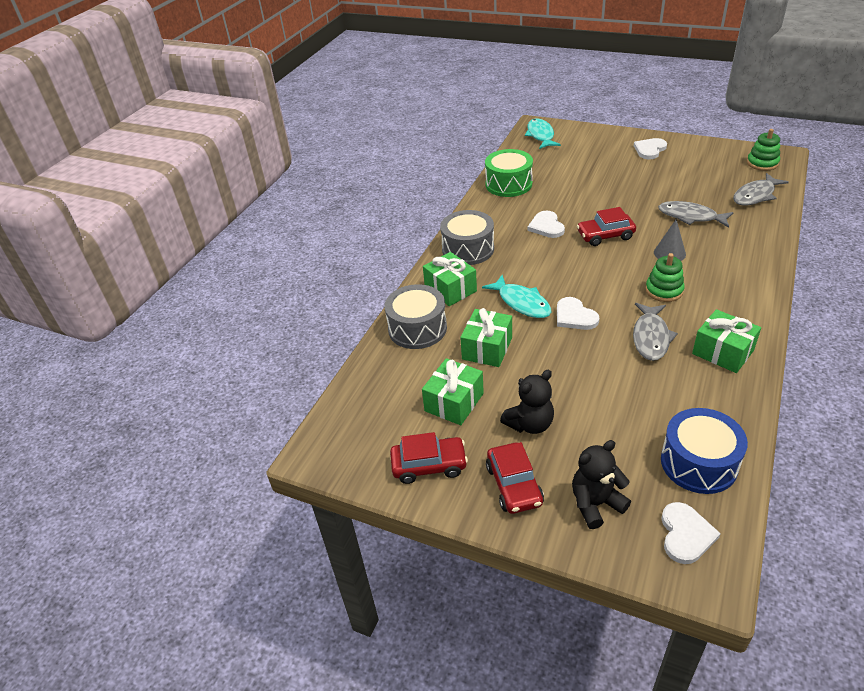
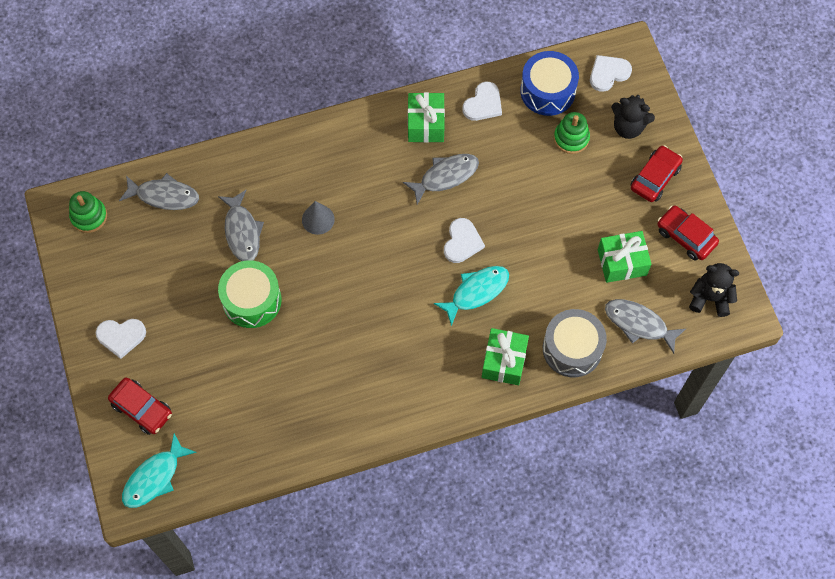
camera: 135 degrees left, 25 degrees up
grey drum [440,210,494,265] -> none
green gift [460,308,512,367] -> none
turquoise fish [482,275,552,318] -> turquoise fish turned 45 degrees clockwise [434,266,509,326]
green drum [485,149,533,197] -> green drum moved to [218,260,282,328]
black teddy bear [500,370,554,434] -> black teddy bear moved to [689,263,739,317]
white heart [527,211,565,238] -> white heart moved to [463,82,502,121]
red car [577,207,636,246] -> red car moved to [108,377,172,435]
green stacking toy [645,253,685,302] -> green stacking toy moved to [554,112,590,154]
none -> grey fish [605,299,686,354]

